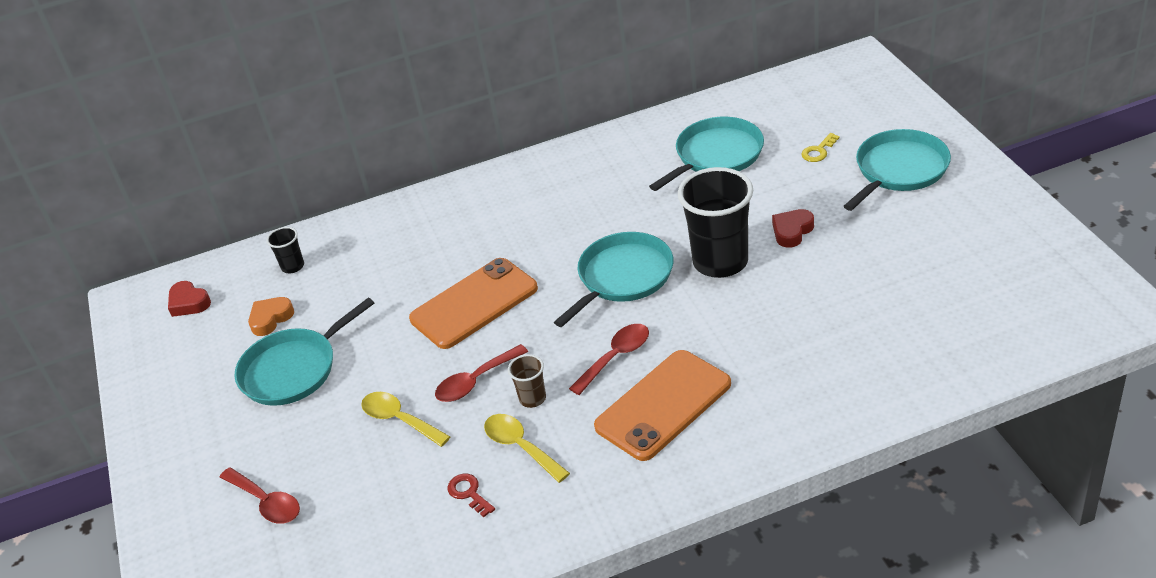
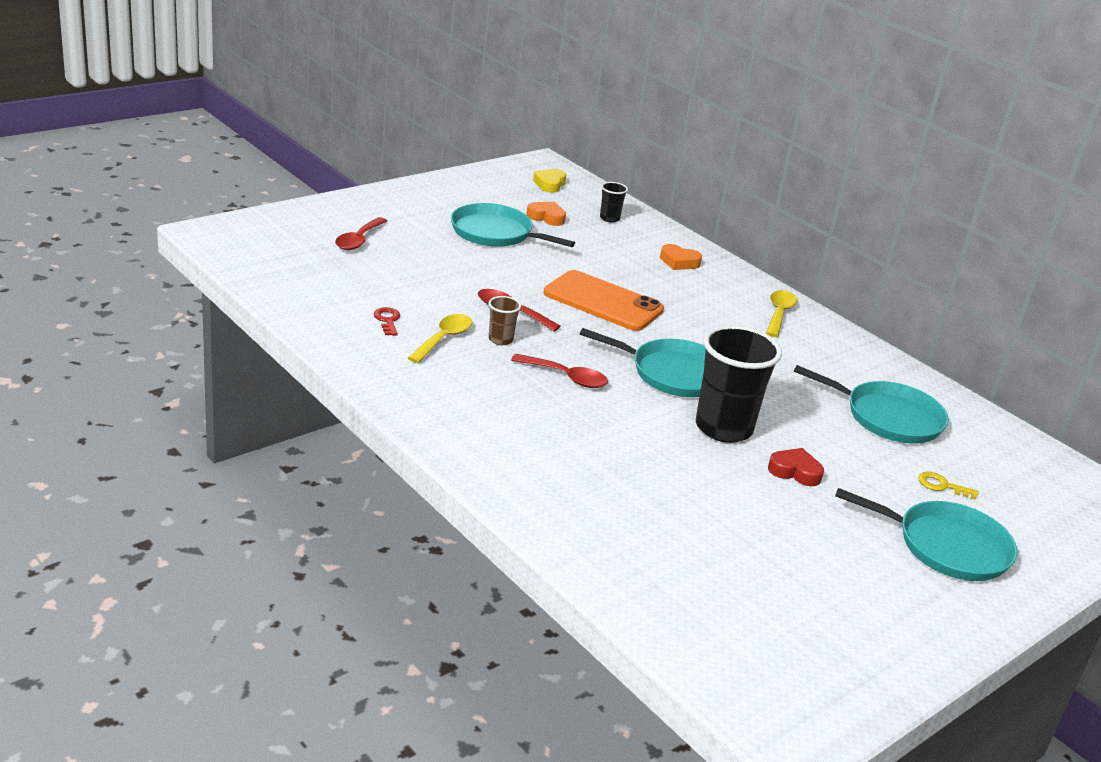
camera: 60 degrees right, 10 degrees down
red heart [168,281,211,317] -> yellow heart [533,169,567,193]
yellow spoon [361,392,450,447] -> yellow spoon moved to [766,290,797,337]
red key [448,474,495,517] -> red key turned 45 degrees counterclockwise [374,307,400,336]
orange phone [594,350,731,461] -> none
none -> orange heart [660,244,702,270]

